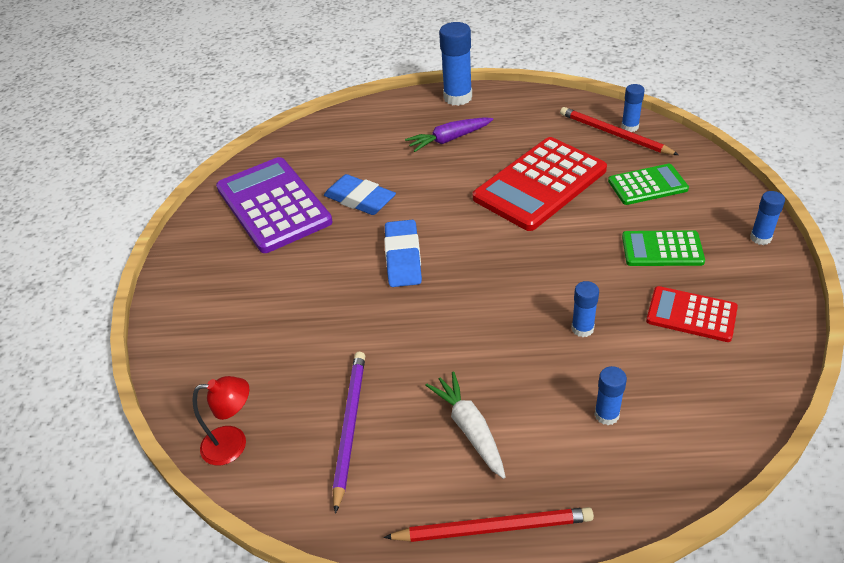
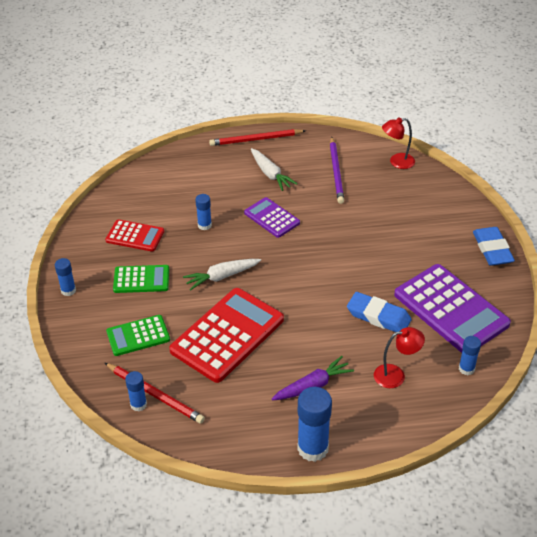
camera: 170 degrees right, 0 degrees up
blue eraser [384,220,422,287] -> blue eraser moved to [473,227,515,266]
blue glue stick [594,366,627,425] -> blue glue stick moved to [459,336,481,375]
none -> white carrot [183,259,261,291]
none -> purple calculator [244,197,300,238]
none -> red lamp [374,327,425,388]

